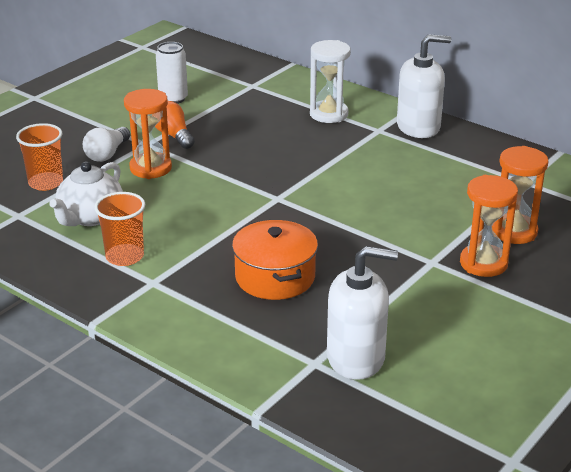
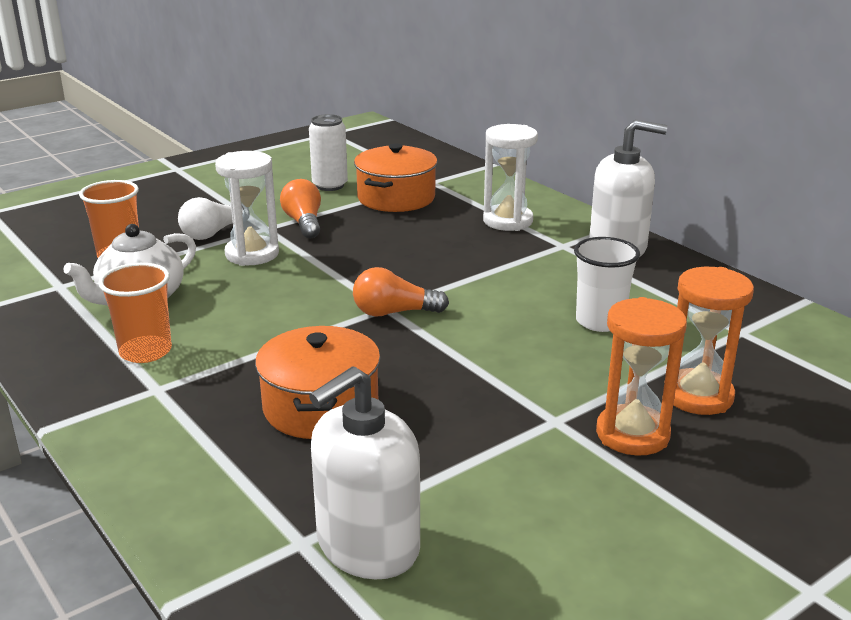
camera: 15 degrees right, 5 degrees down
orange hourglass [124,89,172,179] -> white hourglass [215,151,279,266]
white soap dispenser [327,246,398,380] -> white soap dispenser turned 120 degrees clockwise [309,366,420,580]
none -> orange light bulb [353,267,449,317]
none -> orange pot [354,143,438,212]
none -> white cup [574,237,640,332]

